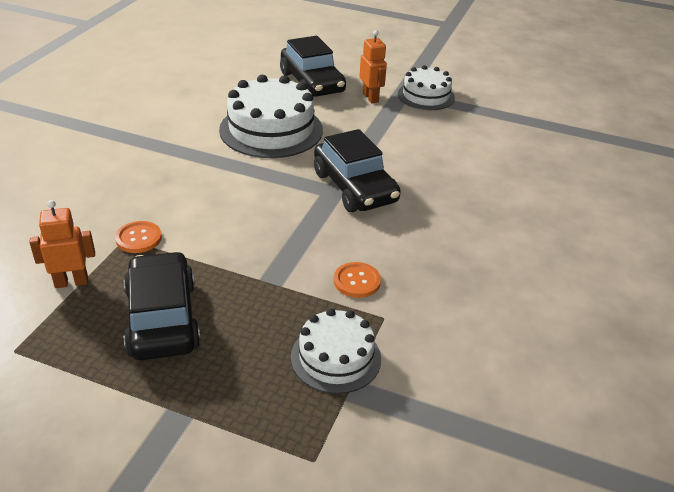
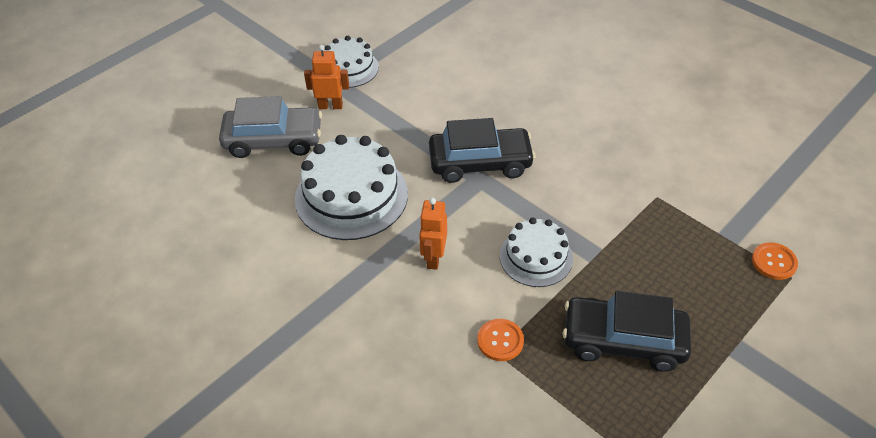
camera: 65 degrees left, 10 degrees up
orange robot [29,200,95,288] -> orange robot moved to [419,198,447,270]
black car [280,36,346,97] -> grey car [219,96,322,158]
white cake [291,308,381,394] -> white cake moved to [500,217,573,287]
orange button [333,262,381,298] -> orange button moved to [752,242,798,280]

